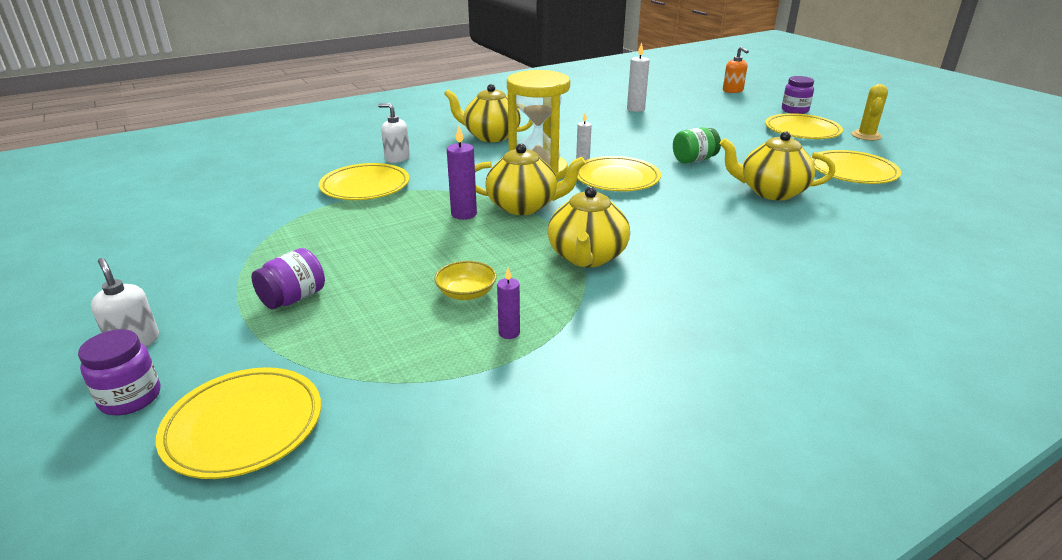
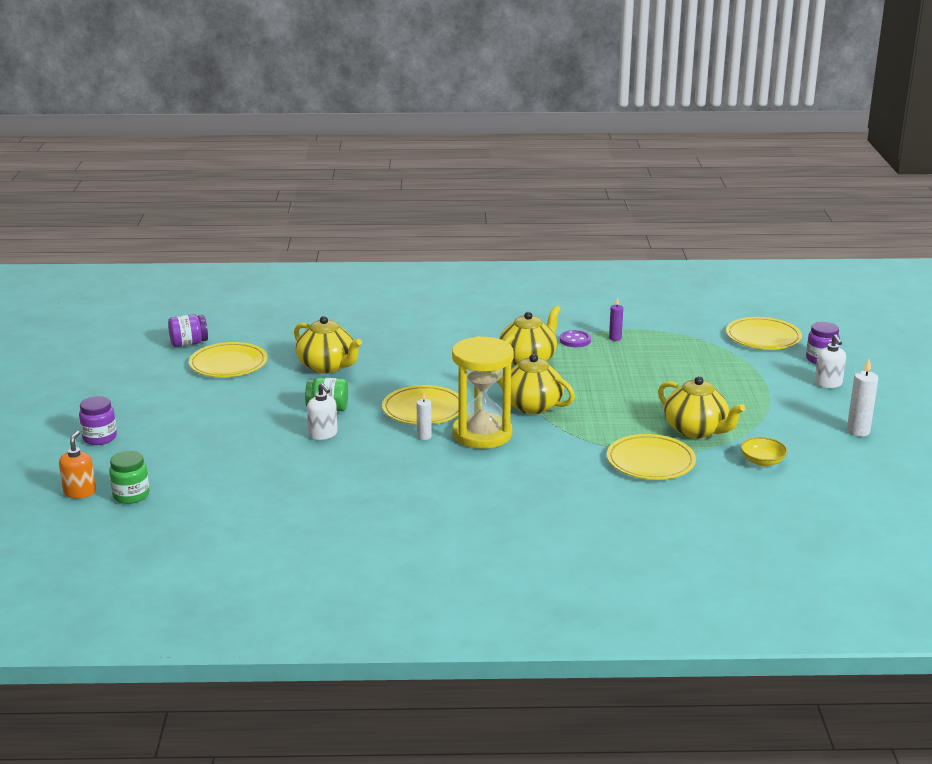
camera: 150 degrees left, 5 degrees down
purple jar [251,248,325,309] -> purple jar moved to [168,314,208,347]
white soap dispenser [378,103,410,163] -> white soap dispenser moved to [307,383,338,440]
yellow bowl [434,261,497,300] -> yellow bowl moved to [741,437,788,466]
yellow teapot [444,84,533,142] -> yellow teapot moved to [658,376,745,438]
purple candle [447,126,477,220] -> none
white candle [627,42,650,112] -> white candle moved to [847,359,878,436]
yellow plate [765,113,843,139] -> none
yellow cactus [852,84,888,141] -> none
none -> green jar [109,451,149,504]
none -> purple button [560,330,591,347]

